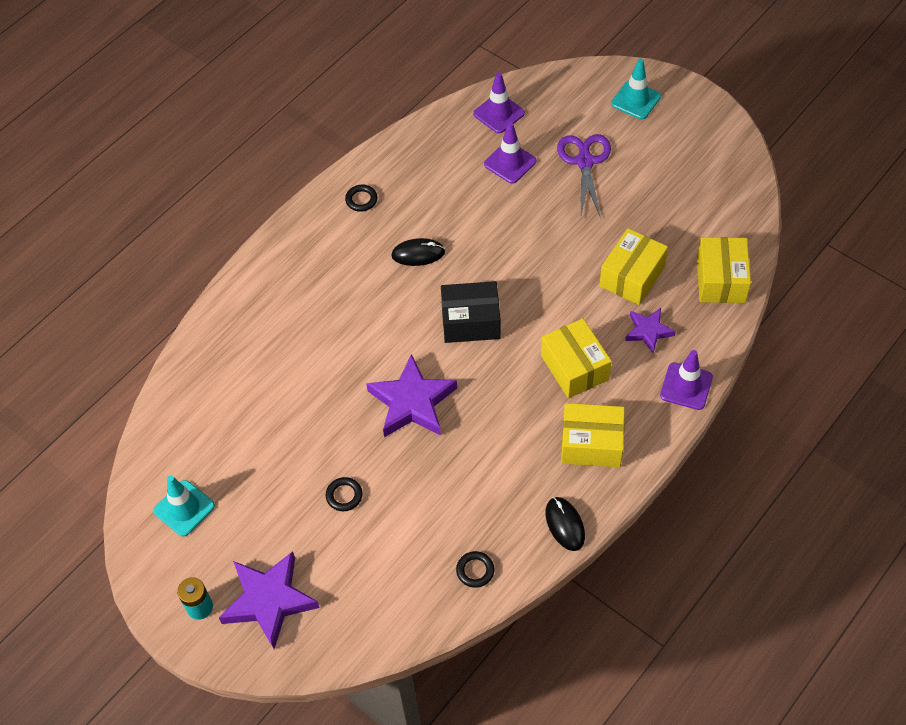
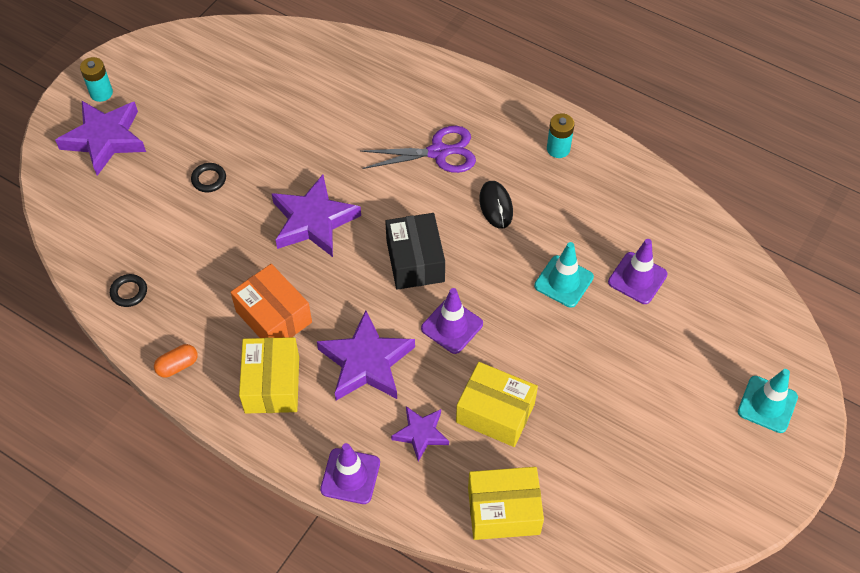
camera: 80 degrees right, 0 degrees up
turquoise traffic cone [153,476,215,536] -> turquoise traffic cone moved to [534,242,594,308]
black ring [345,185,378,212] -> turquoise battery [547,113,575,158]
purple traffic cone [473,72,525,133] -> purple traffic cone moved to [421,288,483,354]
yellow box [541,318,612,398] -> purple star [317,310,415,401]
black mouse [546,497,585,551] -> orange capsule [154,344,198,378]
purple scissors [557,134,611,218] -> purple scissors moved to [360,126,476,173]
none -> orange box [231,264,312,338]

